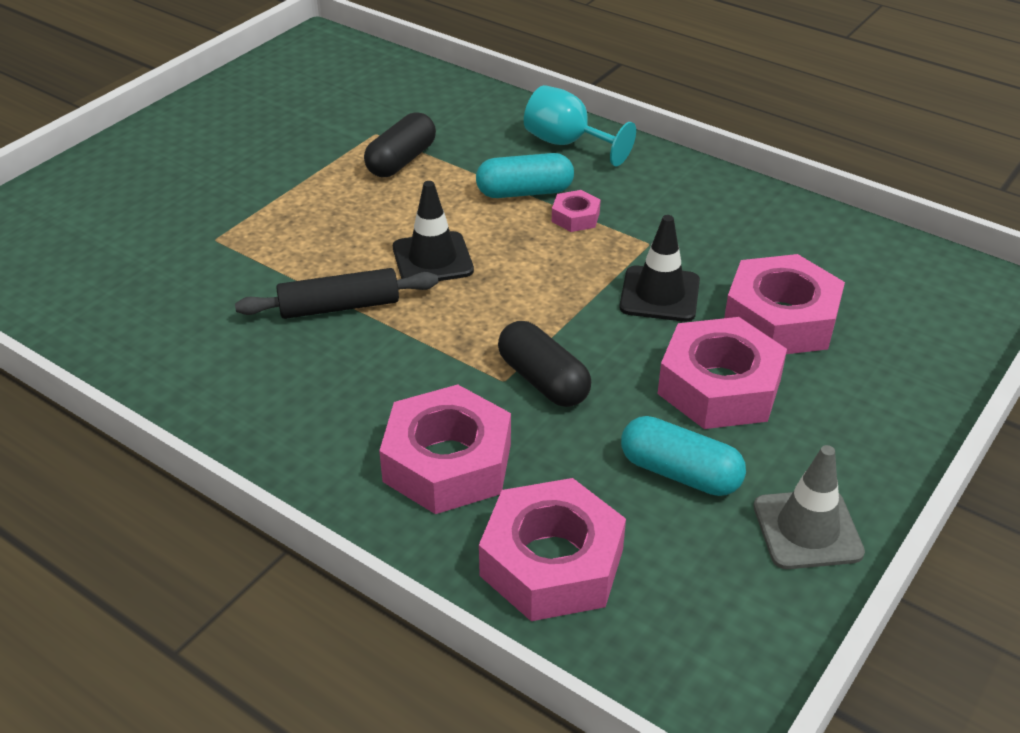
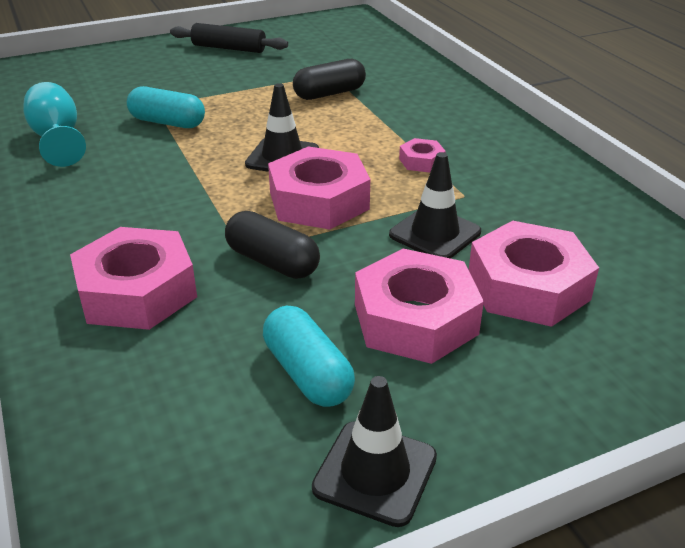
camera: 30 degrees right, 5 degrees down
black rolling pin [235,268,438,319] -> black rolling pin moved to [170,23,288,53]
turquoise capsule [476,153,574,198] -> turquoise capsule moved to [127,86,205,128]
pink nut [479,478,626,621] -> pink nut moved to [268,146,370,229]
black capsule [498,321,591,407] -> black capsule turned 45 degrees counterclockwise [225,211,320,279]
turquoise goblet [524,85,636,166] -> turquoise goblet moved to [24,82,86,167]
grey traffic cone [754,445,865,569] -> black traffic cone [312,376,437,527]

